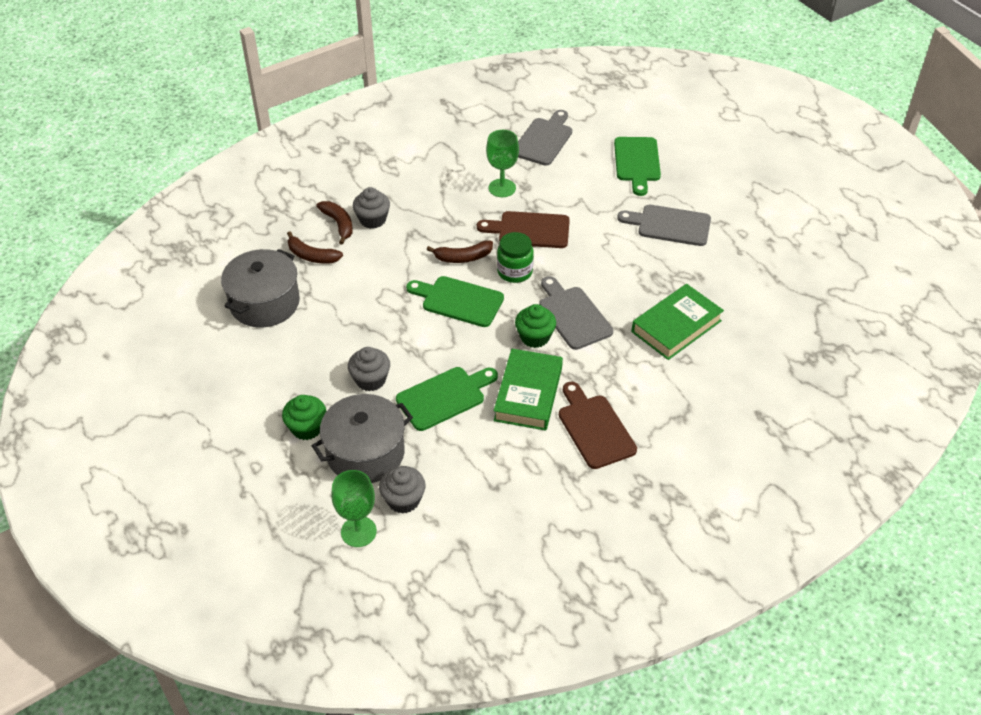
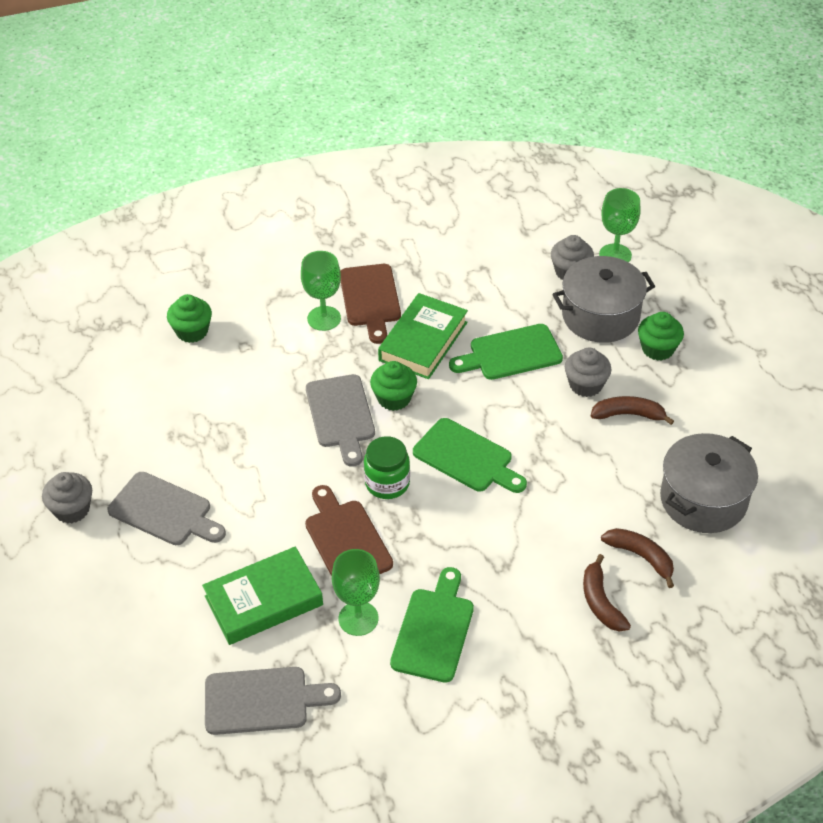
camera: 165 degrees left, 0 degrees up
grey cupcake [353,187,390,229] -> grey cupcake moved to [42,472,92,524]
brown banana [426,240,493,263] -> brown banana moved to [591,396,674,425]
brown cutting board [477,211,570,248] -> brown cutting board turned 135 degrees counterclockwise [305,485,393,576]
grey cutting board [518,110,572,166] -> grey cutting board turned 135 degrees counterclockwise [205,667,341,735]
green cutting board [614,137,661,196] -> green cutting board moved to [390,567,474,683]
green book [631,284,724,360] -> green book moved to [202,546,323,645]
none -> green cupcake [167,294,212,343]
none -> green goblet [301,251,341,331]

